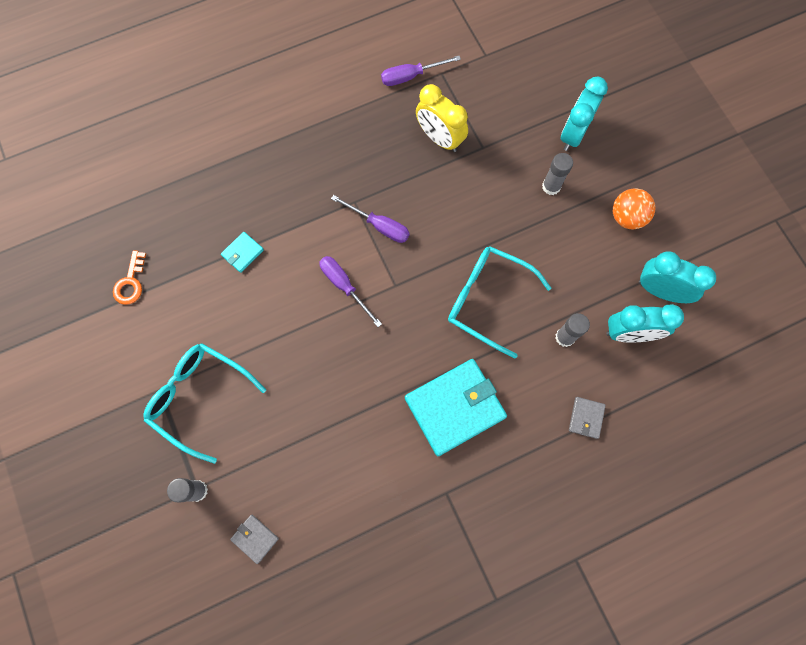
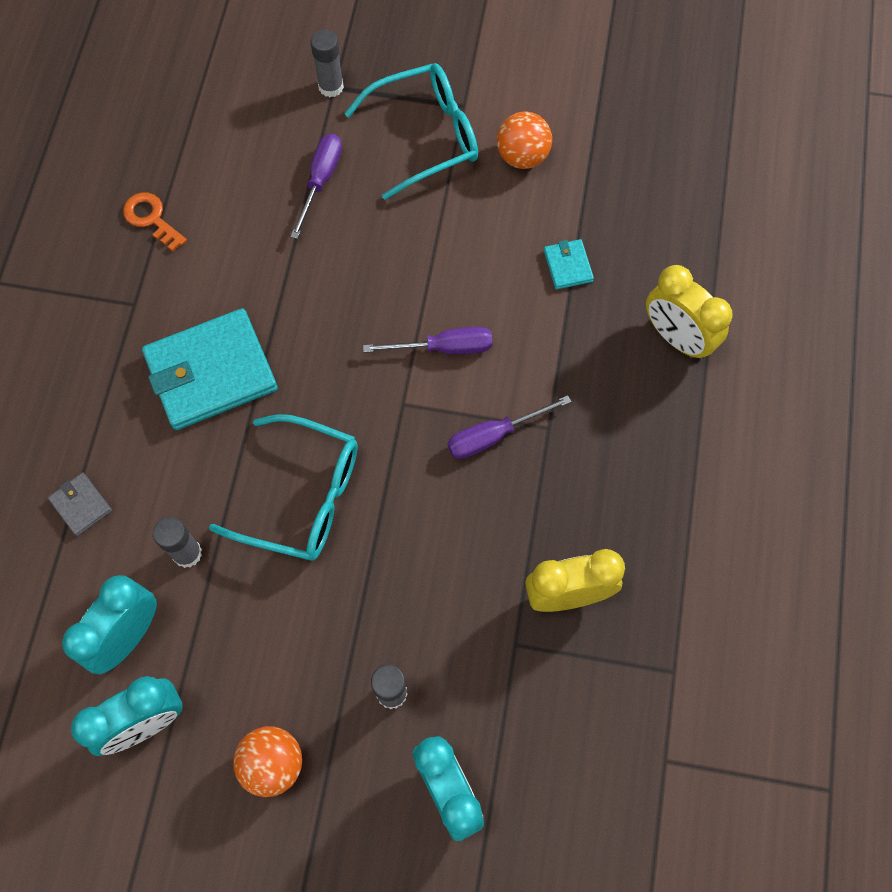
camera: 125 degrees right, 5 degrees down
orange key [113,250,146,305] -> orange key moved to [123,192,187,252]
grey wallet [230,515,279,564] -> none
purple screwdriver [381,56,461,86] -> purple screwdriver moved to [290,134,342,239]
turquoise wallet [405,359,507,456] -> turquoise wallet turned 60 degrees clockwise [142,308,278,430]
turquoise glasses [448,246,551,358] -> turquoise glasses turned 45 degrees clockwise [209,414,358,561]
none -> orange ball [497,111,552,169]
none -> yellow clock [646,265,733,360]

